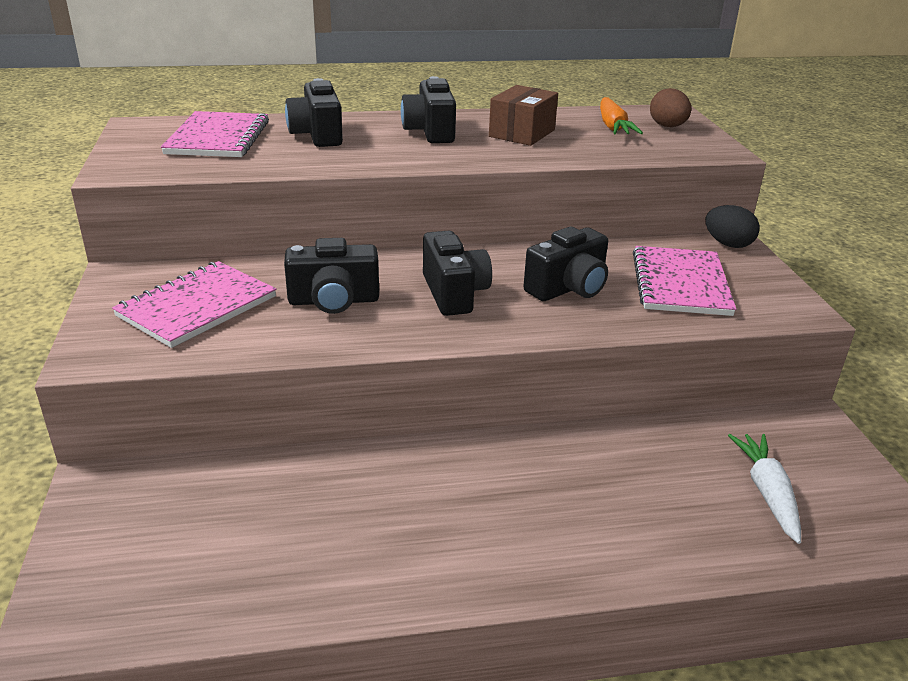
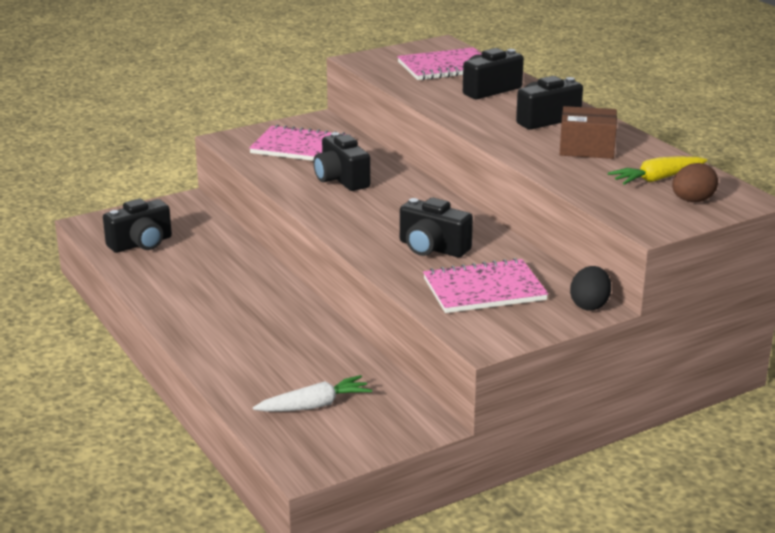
camera: 70 degrees right, 5 degrees down
black camera [423,231,492,316] -> black camera moved to [103,199,172,253]
orange carrot [600,97,643,134] -> yellow carrot [608,156,707,185]

